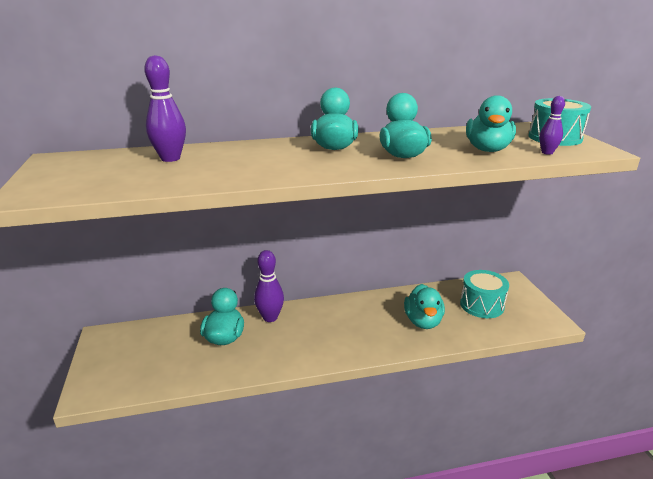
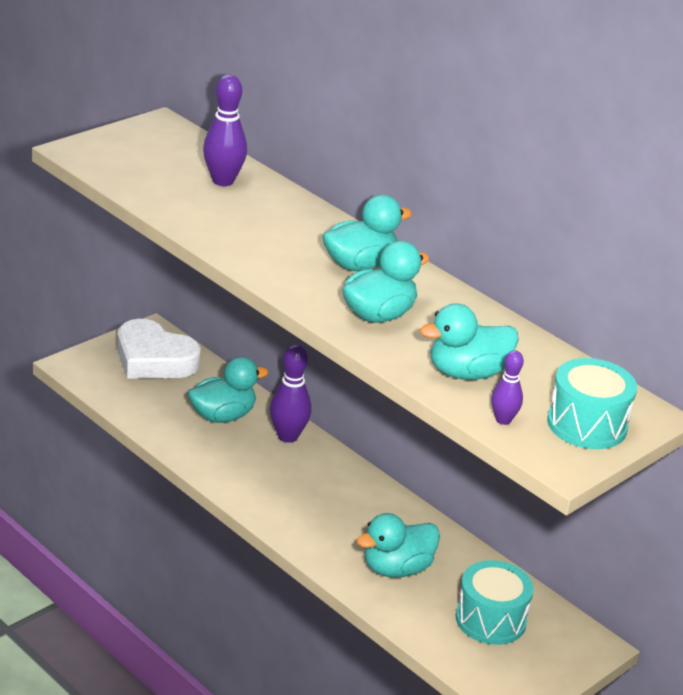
camera: 55 degrees right, 5 degrees up
none -> white heart [117,319,201,379]

